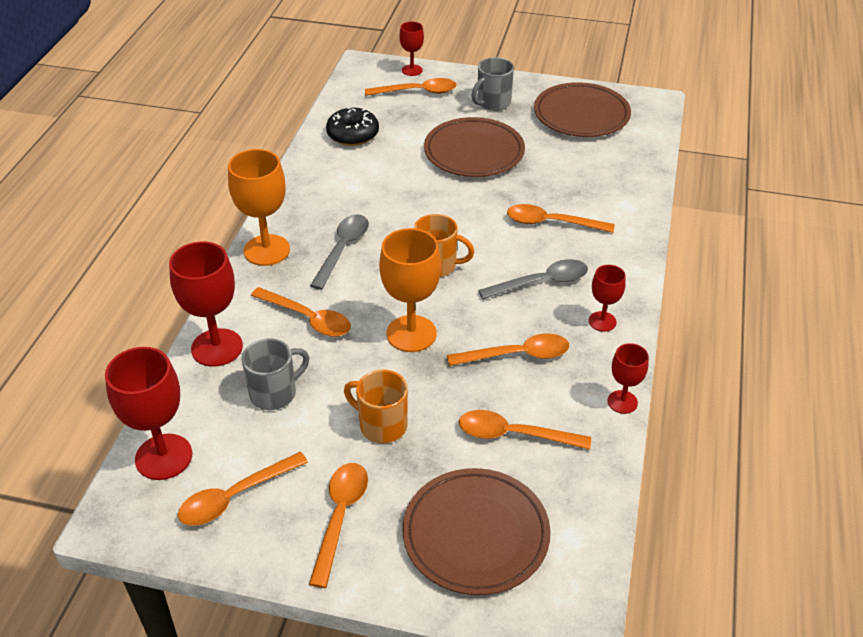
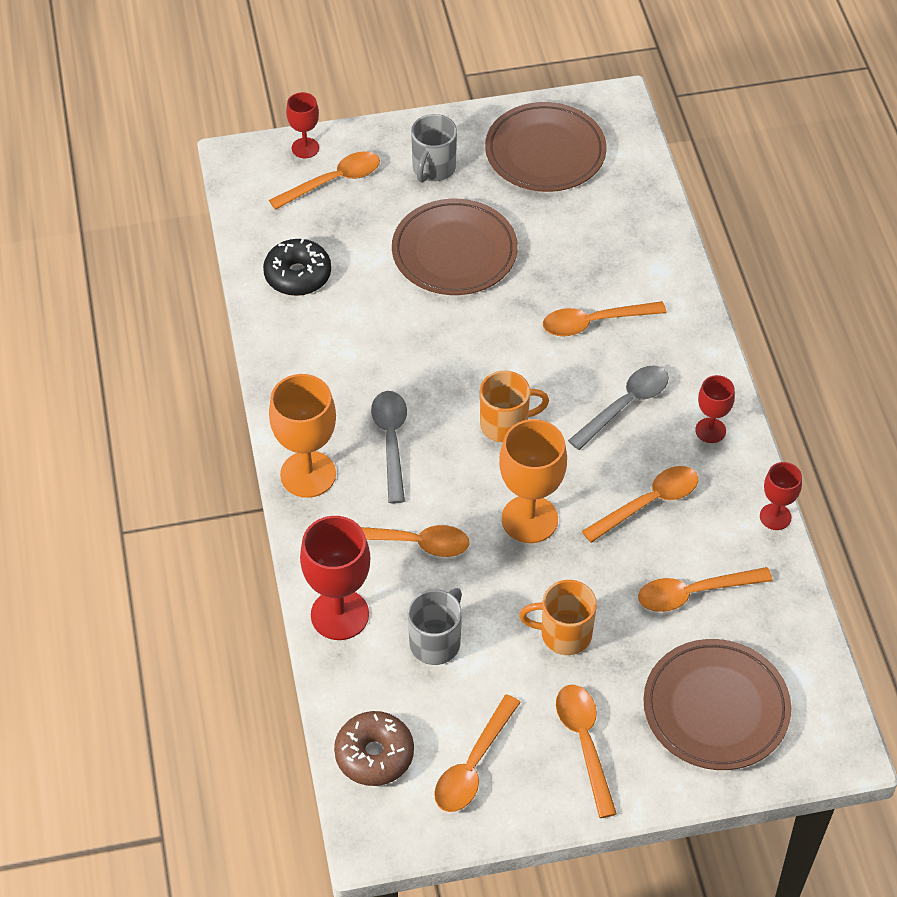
camera: 25 degrees left, 10 degrees up
red goblet [105,347,192,480] -> brown donut [334,711,414,786]

